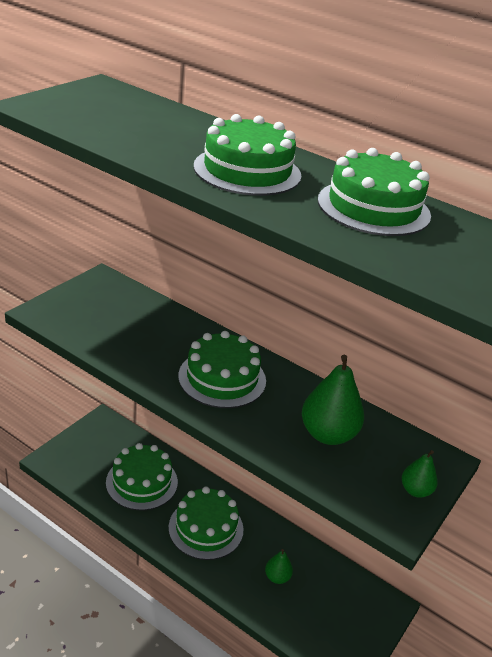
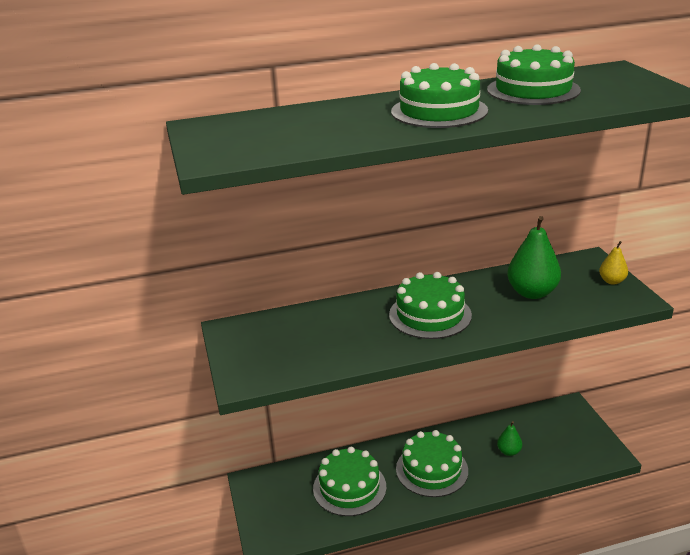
camera: 45 degrees left, 5 degrees down
green pear [402,450,438,498] -> yellow pear [599,241,628,285]

